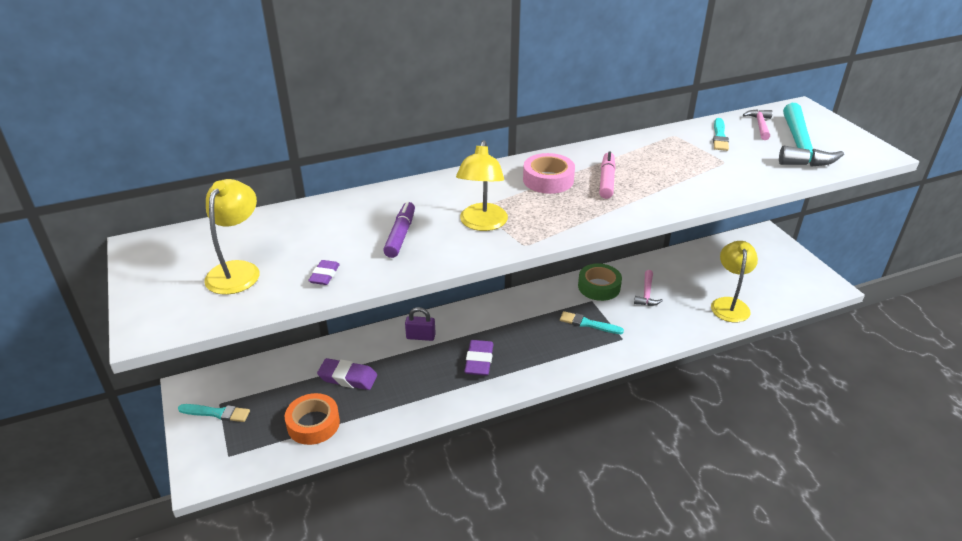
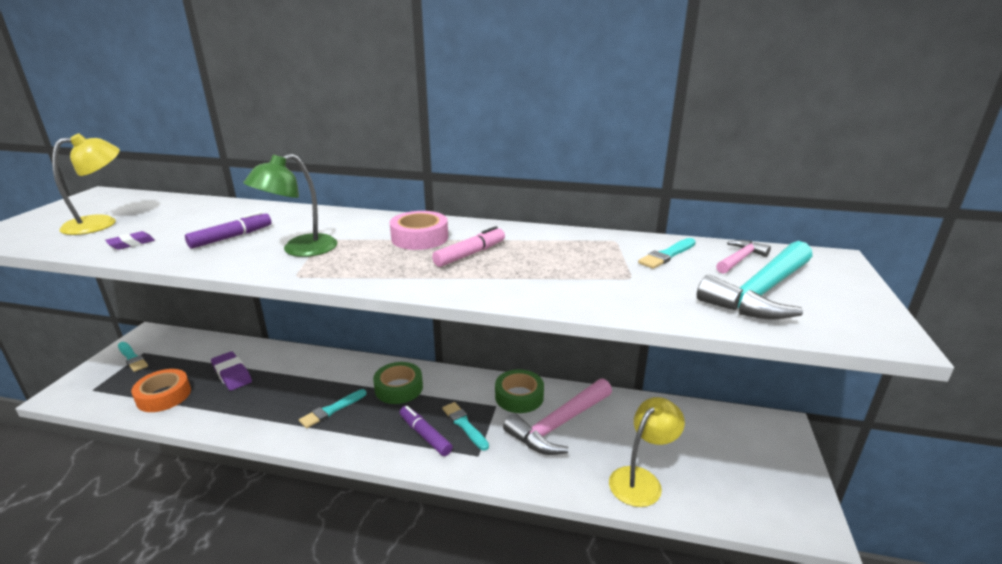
camera: 35 degrees right, 10 degrees down
purple padlock [405,307,436,341] -> none
yellow lamp [456,140,508,231] -> green lamp [243,154,337,257]
purple eraser [464,340,493,376] -> turquoise brush [299,389,366,428]
pink hammer [634,270,663,306] -> pink hammer [503,379,612,455], size x1.97
none -> green tape [373,362,423,404]
none -> purple marker [400,406,453,456]

